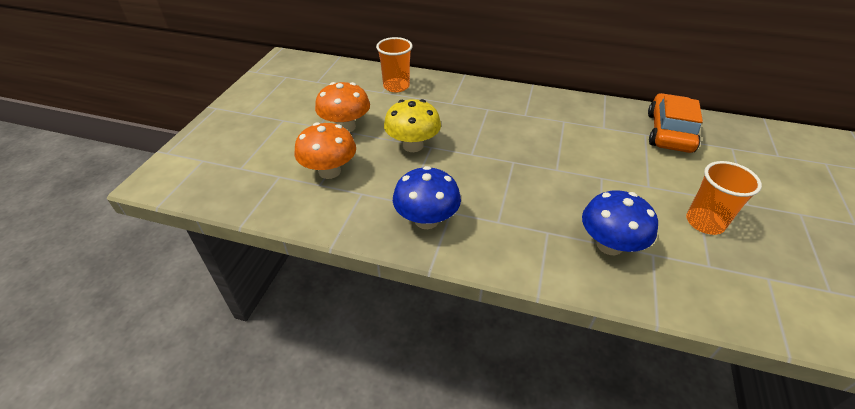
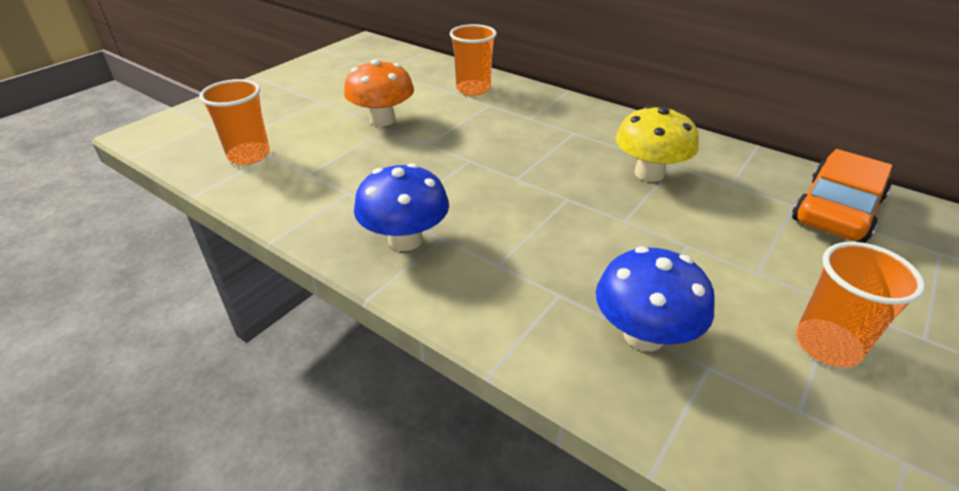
camera: 20 degrees right, 5 degrees down
orange mushroom [294,122,356,179] -> none
yellow mushroom [384,99,441,152] -> yellow mushroom moved to [616,105,699,182]
none -> orange cup [199,79,270,165]

